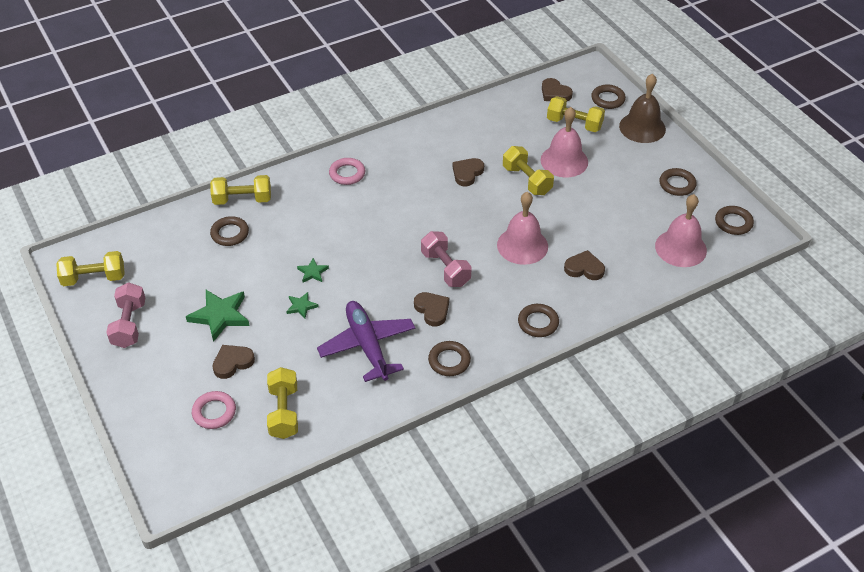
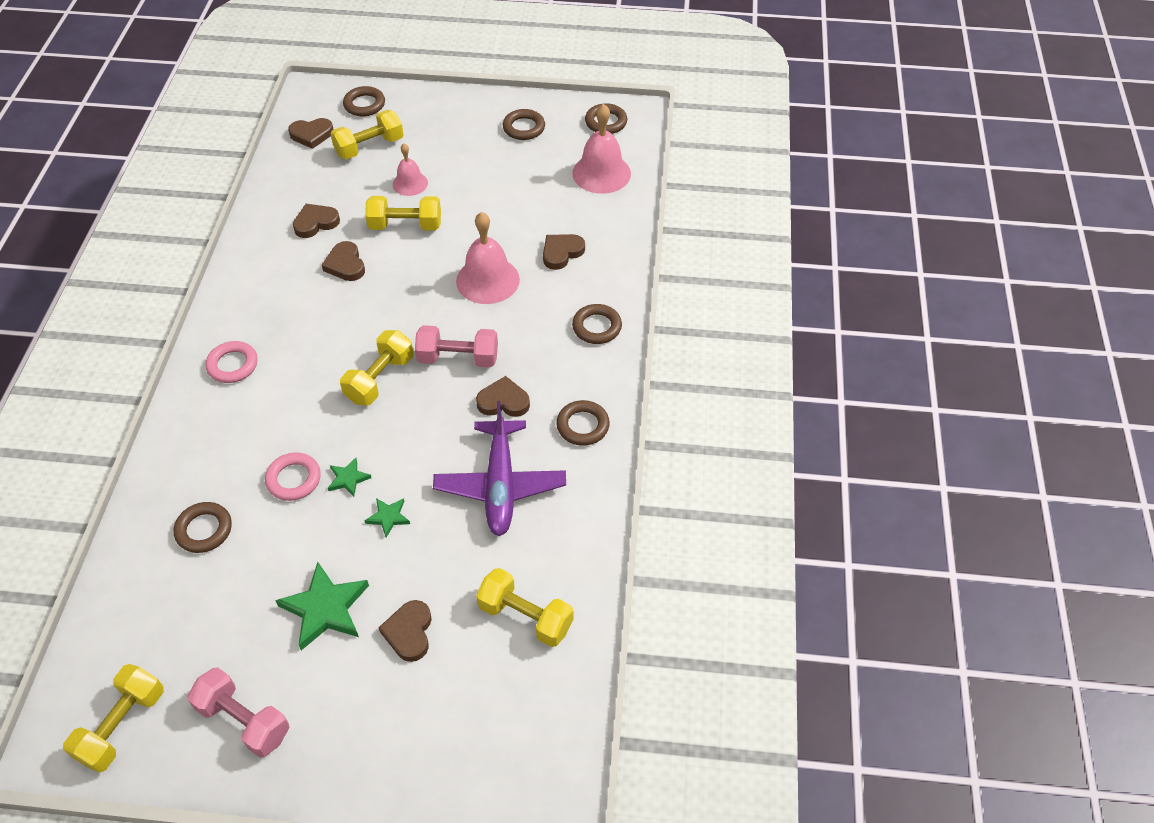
camera: 55 degrees left, 5 degrees up
pink ring [192,391,236,429] -> pink ring moved to [265,452,321,501]
yellow dumbbell [210,175,271,205] -> yellow dumbbell moved to [340,330,413,405]
purple plane [317,301,415,382] -> purple plane turned 105 degrees counterclockwise [433,401,566,536]
pink bell [541,107,588,177] -> pink bell [393,143,428,196], size x0.60
brown bell [619,73,666,143] -> none
none -> brown heart [293,204,340,238]

